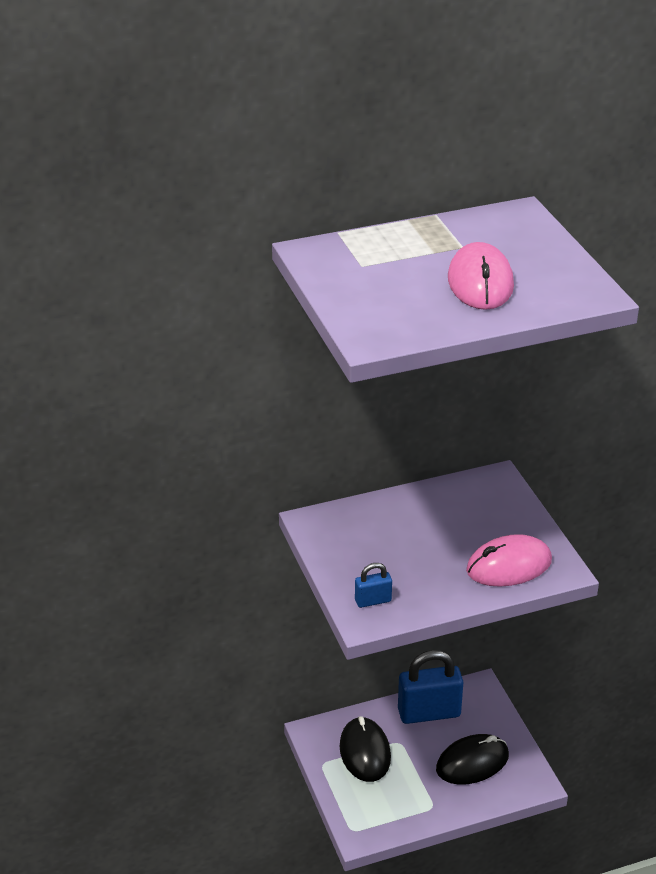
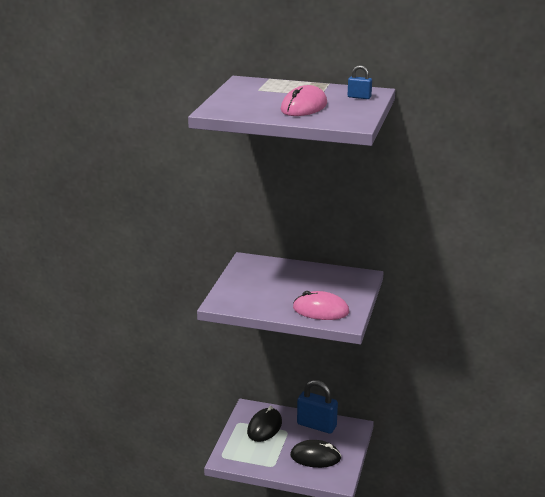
camera: 35 degrees right, 10 degrees down
blue padlock [355,563,392,608] -> blue padlock moved to [348,65,372,99]

